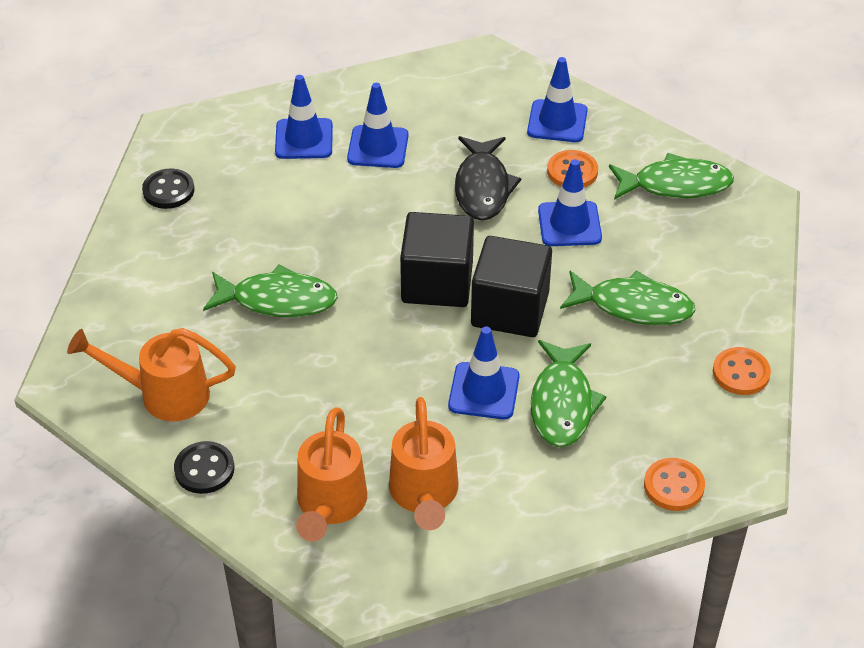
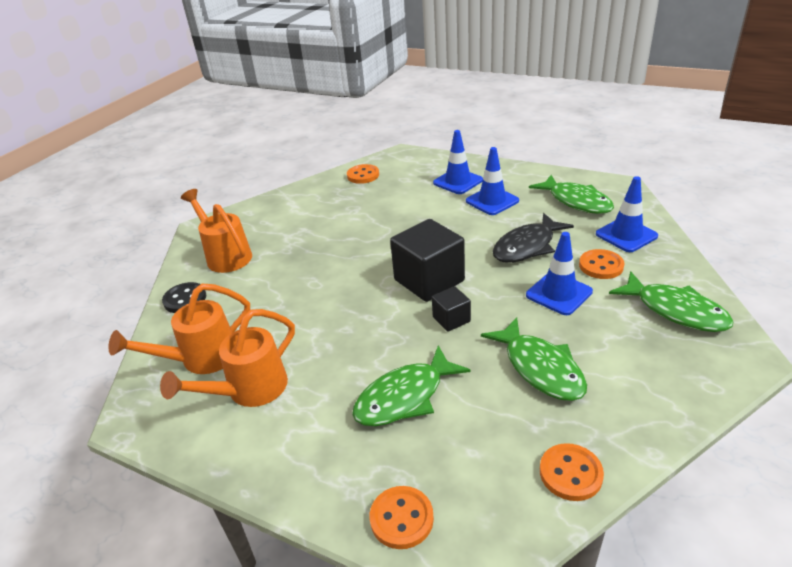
camera: 50 degrees right, 10 degrees down
black button [142,168,195,209] -> orange button [347,164,379,184]
green fish [203,265,338,317] -> green fish moved to [529,175,614,214]
blue traffic cone [448,327,520,419] -> none
black cube [471,236,552,337] -> black cube [432,286,471,332], size x0.50

